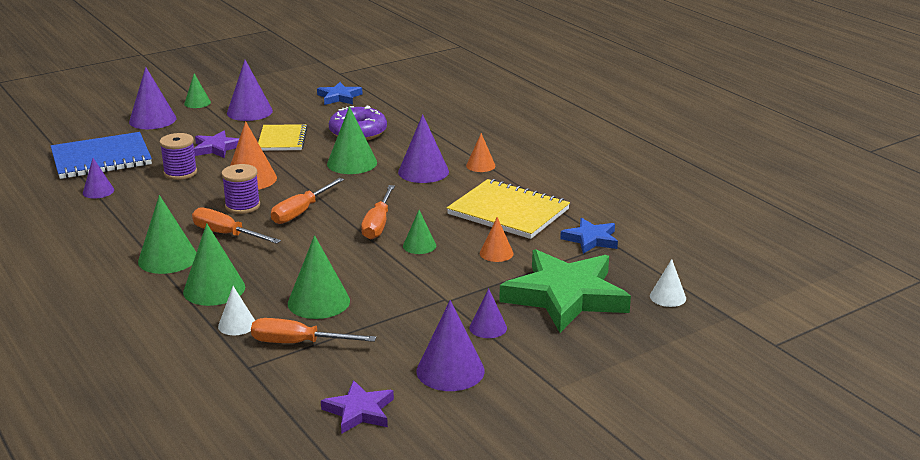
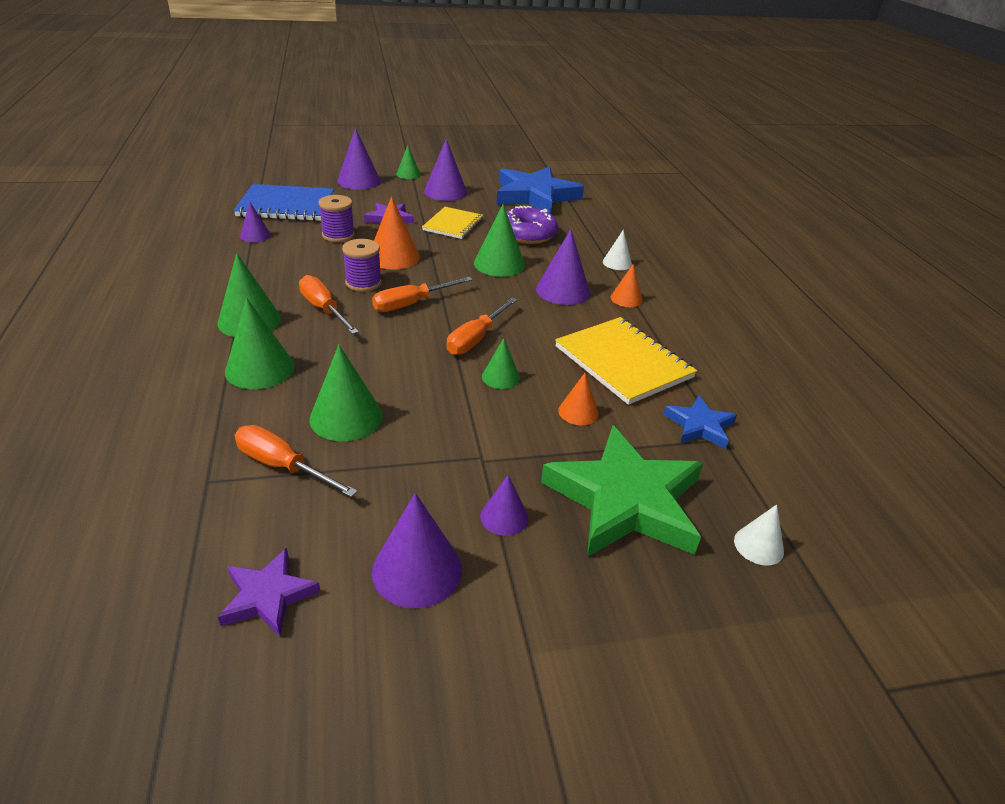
camera: 20 degrees right, 10 degrees up
white cone [218,286,255,335] -> white cone moved to [603,230,632,270]
blue star [317,82,362,105] -> blue star [496,166,584,214], size x2.02

